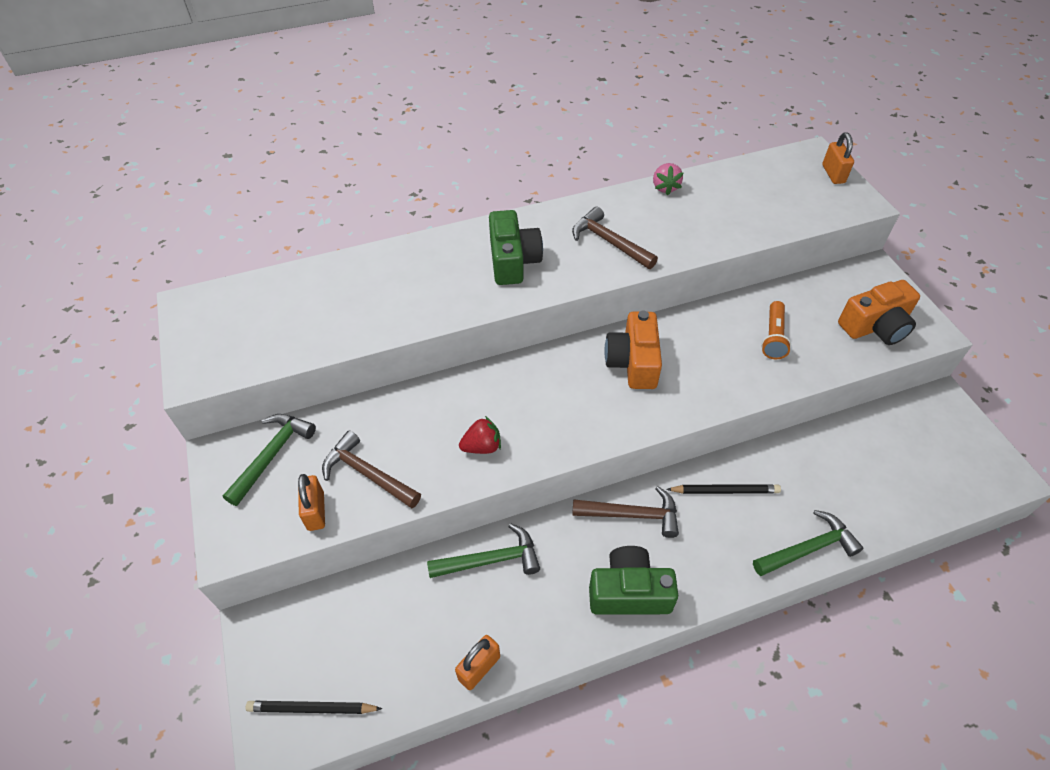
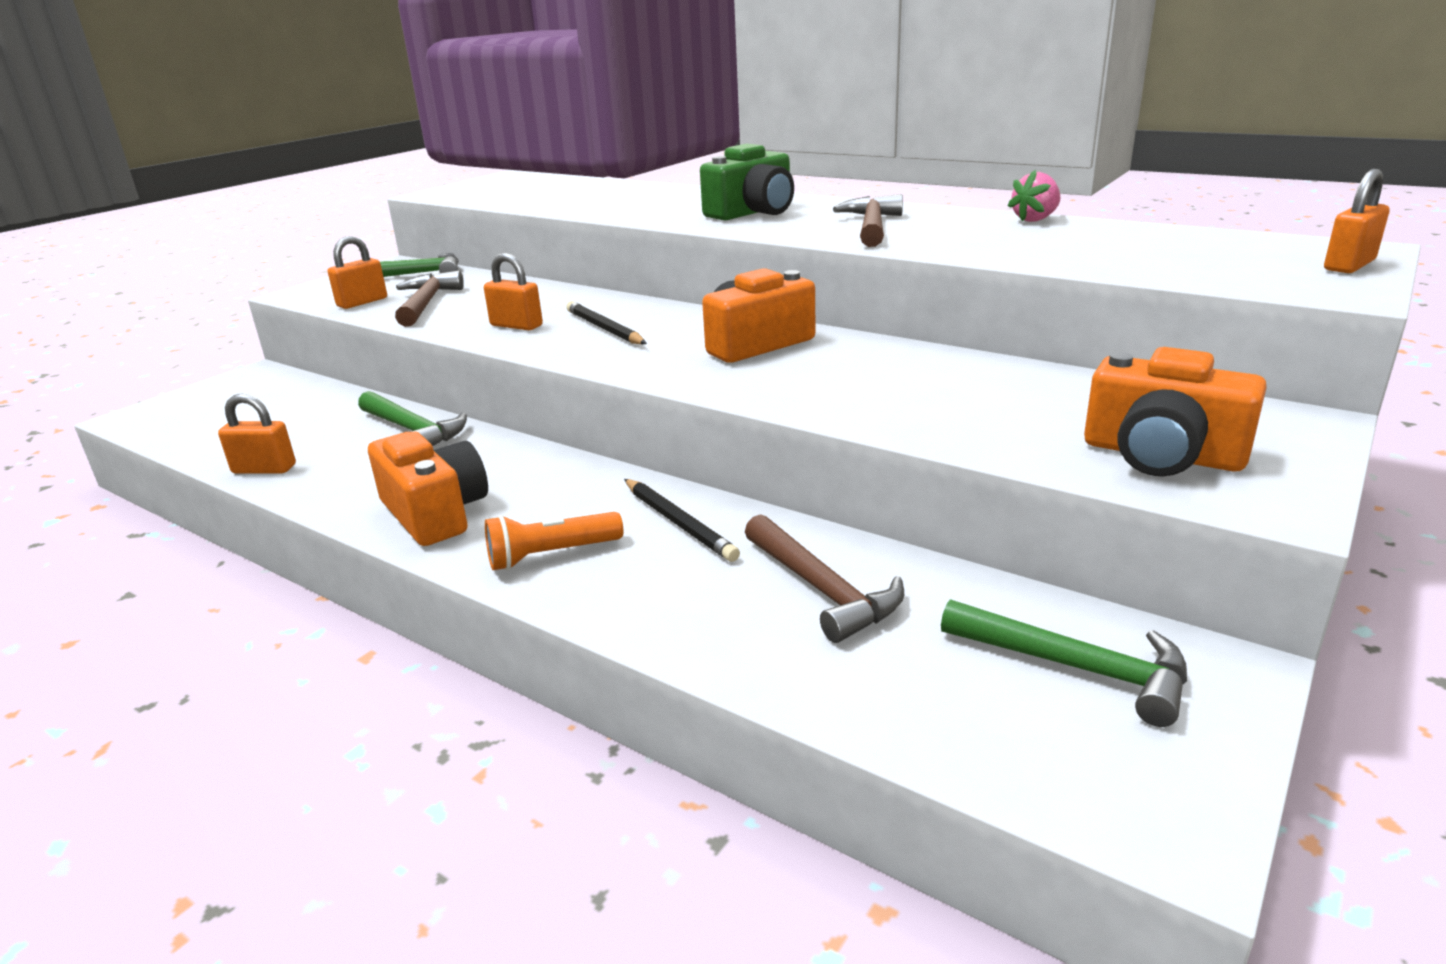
camera: 55 degrees right, 25 degrees down
black pencil [246,701,383,714] -> black pencil moved to [566,301,647,344]
red strawberry [459,416,501,454] -> orange padlock [484,253,543,330]
brown hammer [572,486,679,538] -> brown hammer moved to [745,514,904,643]
green camera [589,546,678,615] -> orange camera [368,432,488,546]
green hammer [753,510,863,576] -> green hammer moved to [941,599,1187,727]
orange flashlight [761,301,791,359] -> orange flashlight moved to [485,512,623,570]

